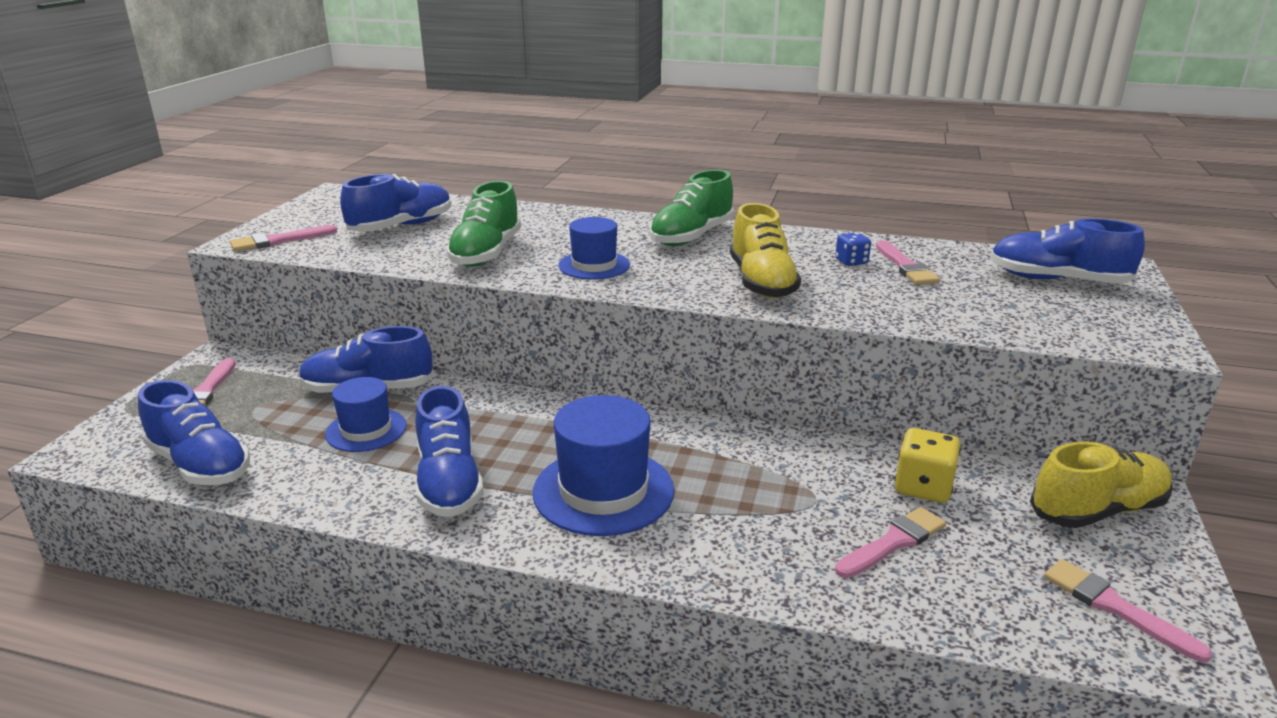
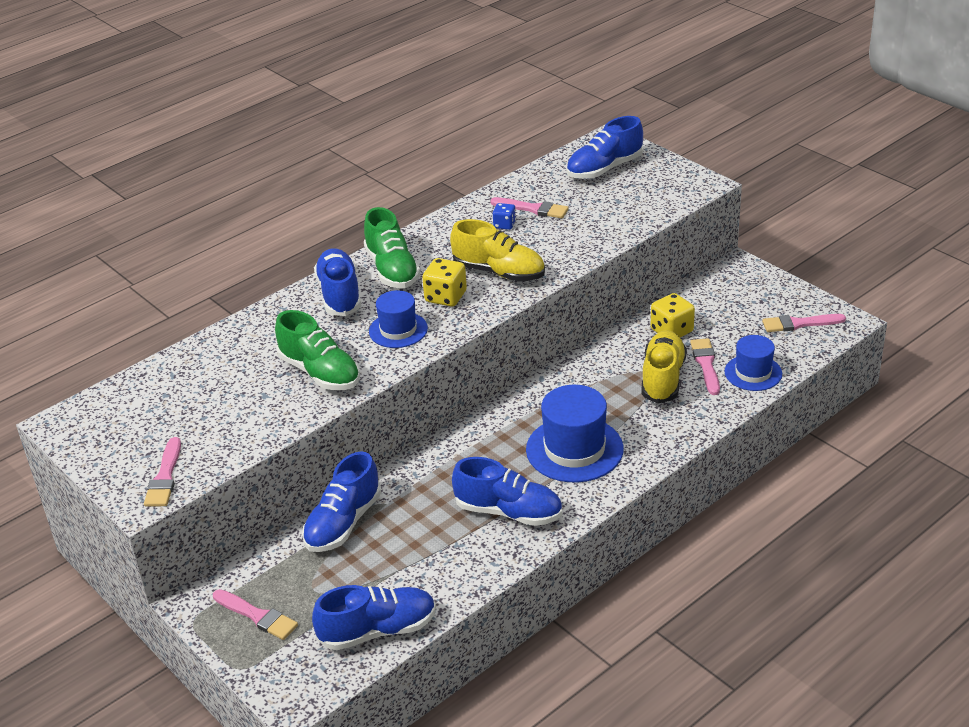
camera: 55 degrees left, 10 degrees up
blue hat [325,377,407,452] -> blue hat moved to [725,335,782,391]
blue shoe [340,174,452,232] -> blue shoe moved to [314,248,362,316]
yellow shoe [1030,442,1173,528] -> yellow shoe moved to [641,330,687,404]
none -> yellow dice [422,258,467,307]

